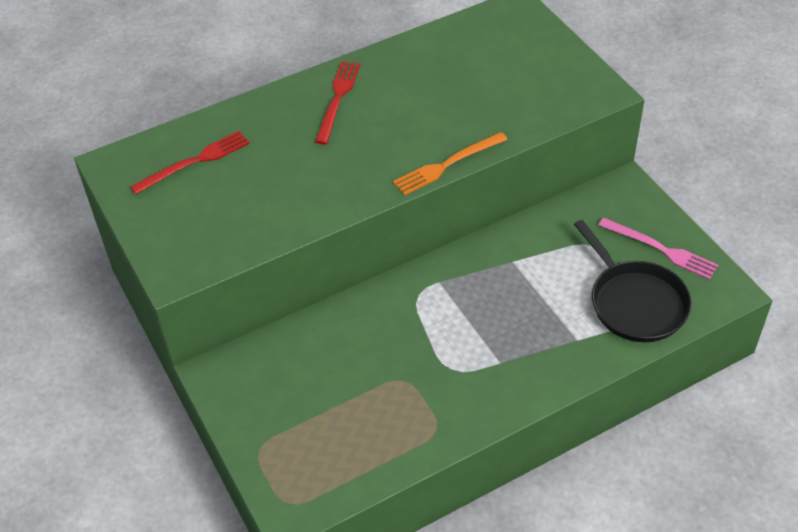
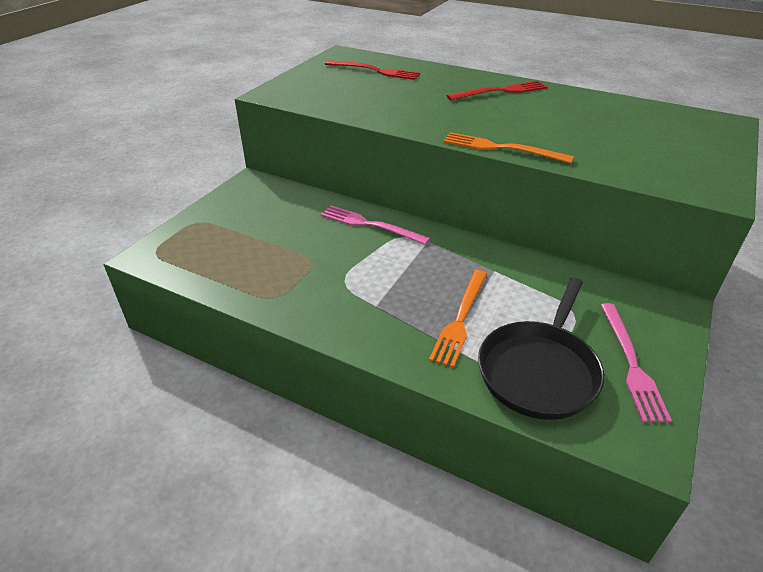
camera: 55 degrees right, 10 degrees down
none -> pink fork [321,206,430,245]
none -> orange fork [429,270,487,368]

